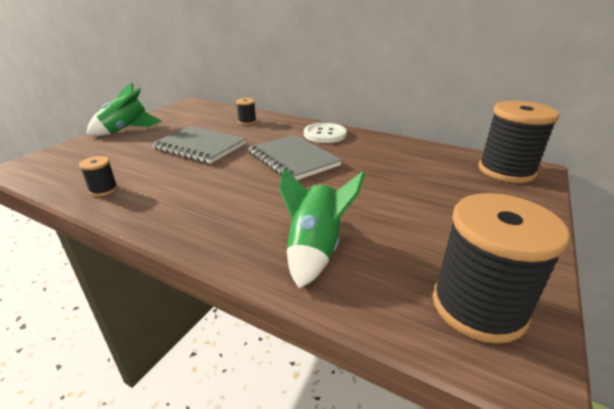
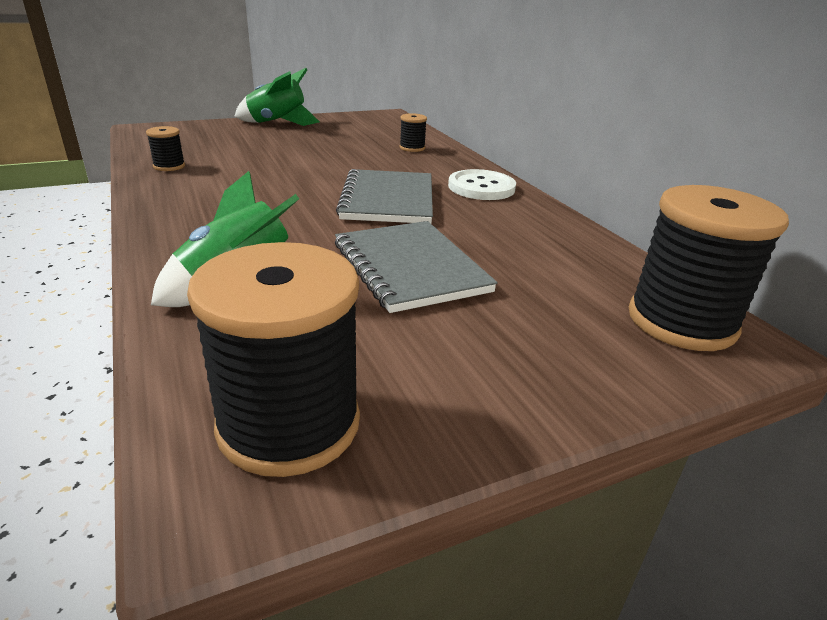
camera: 35 degrees right, 0 degrees up
grey notebook [151,126,246,164] -> grey notebook moved to [335,221,498,313]

